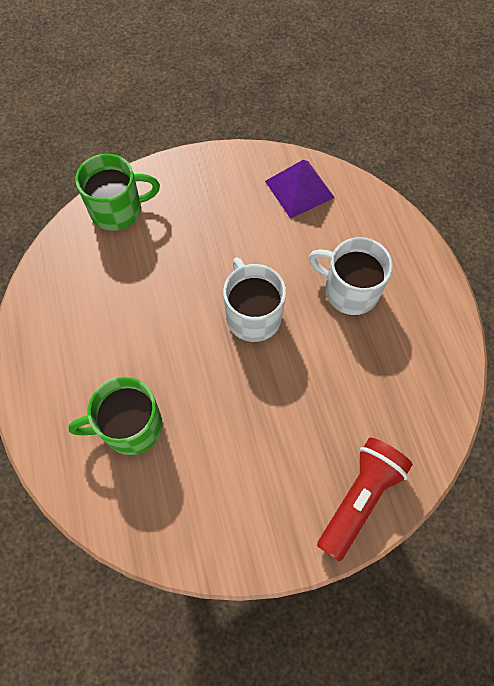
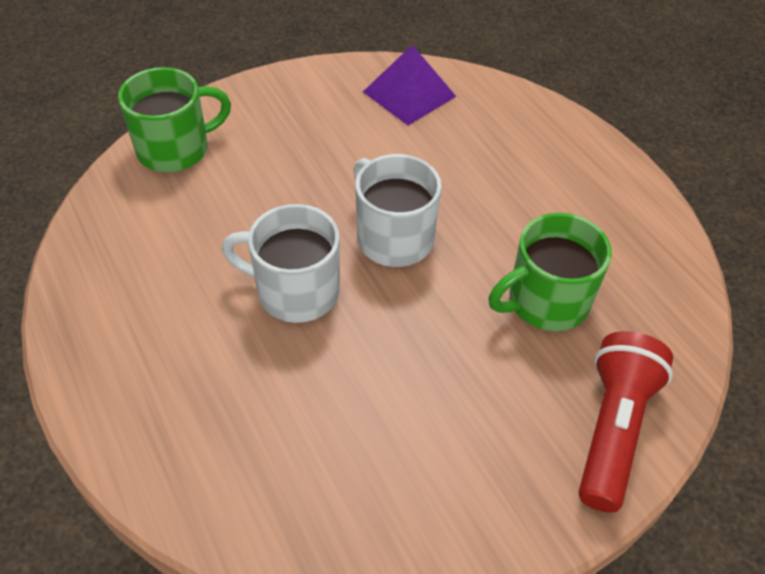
camera: 15 degrees left, 15 degrees down
green mug [68,377,163,455] -> green mug moved to [488,213,612,331]
white mug [309,237,393,315] -> white mug moved to [222,204,340,323]

